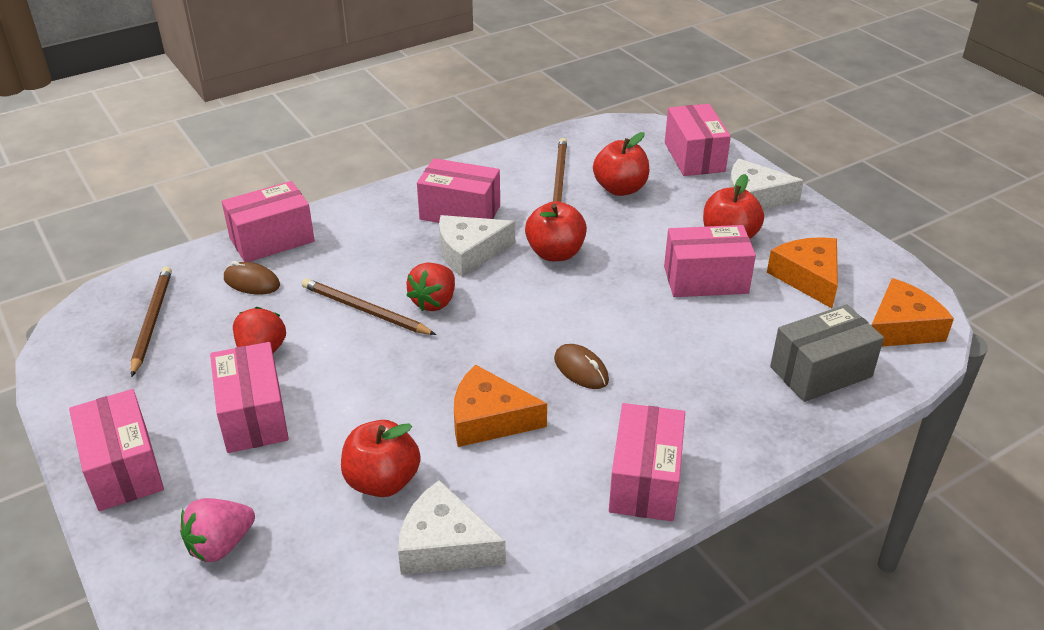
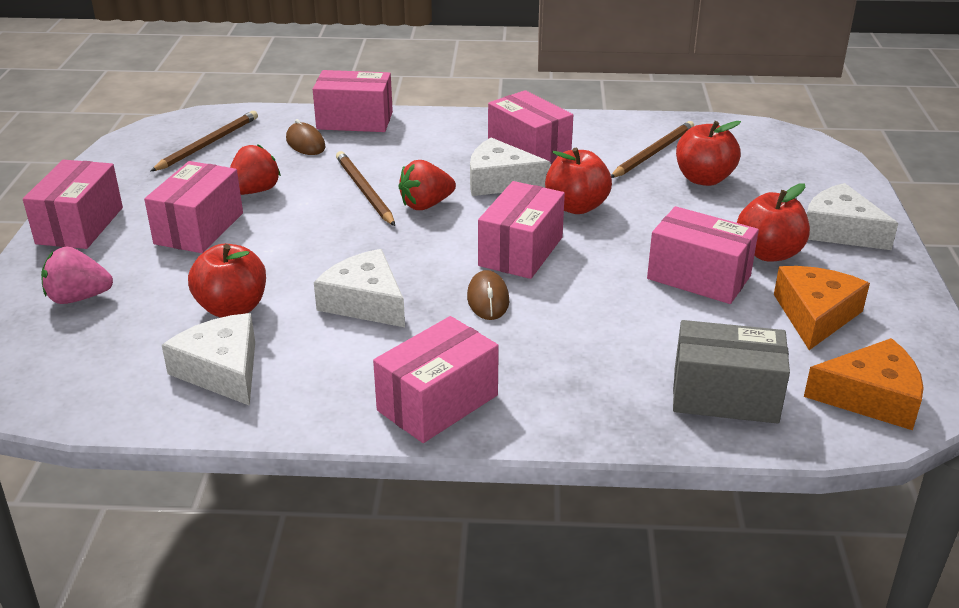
camera: 35 degrees right, 5 degrees down
orange cheese [454,364,547,447] -> white cheese [314,249,405,327]
pink box [665,104,731,176] -> pink box moved to [478,181,565,279]

